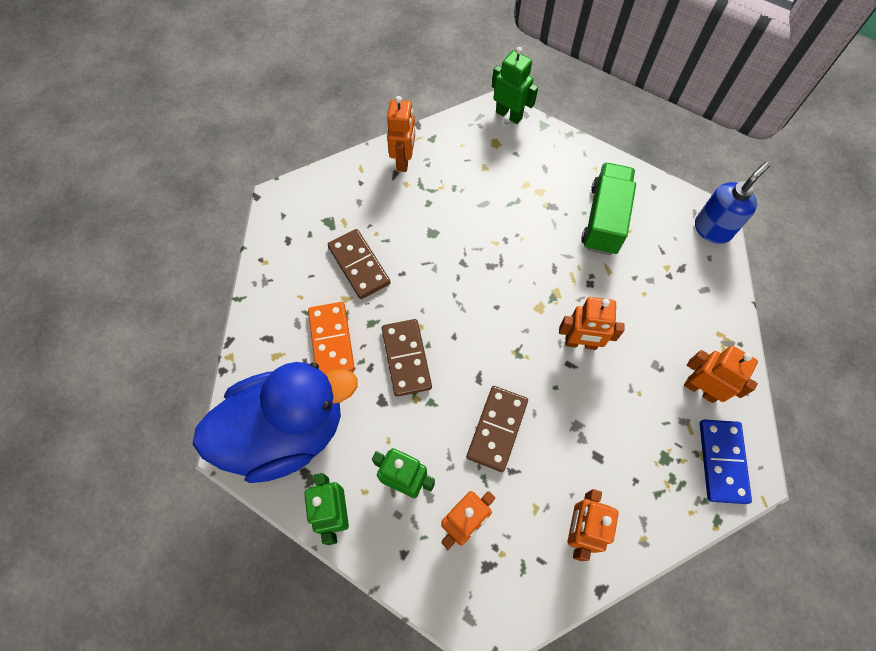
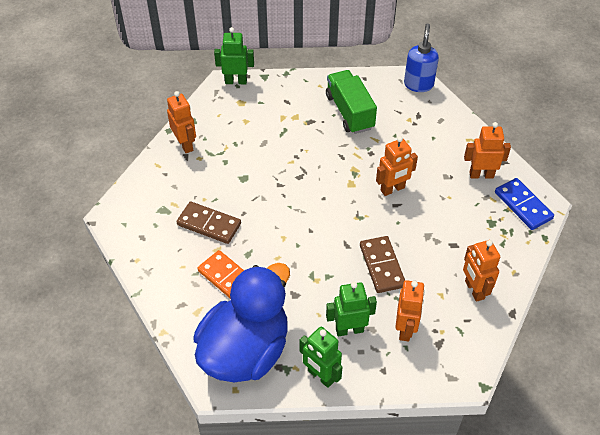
camera: 35 degrees left, 15 degrees down
brown domino [382,319,432,397] -> none

